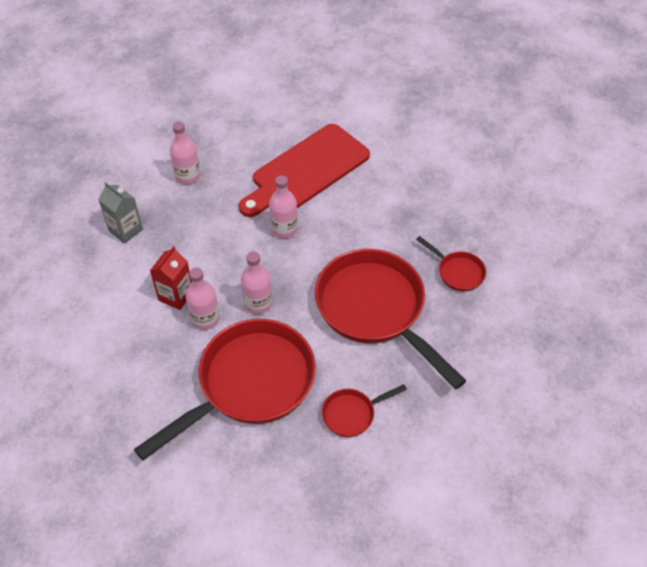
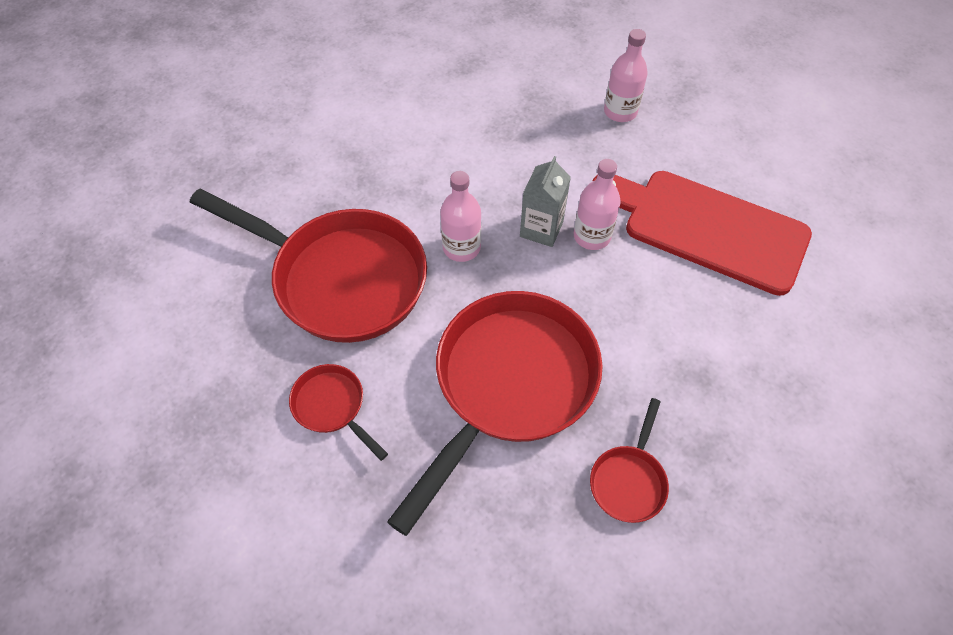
camera: 70 degrees right, 5 degrees up
grey carton [98,182,143,244] -> grey carton moved to [520,156,571,247]
red carton [150,246,192,310] -> none
pink bottle [186,267,220,330] -> none

